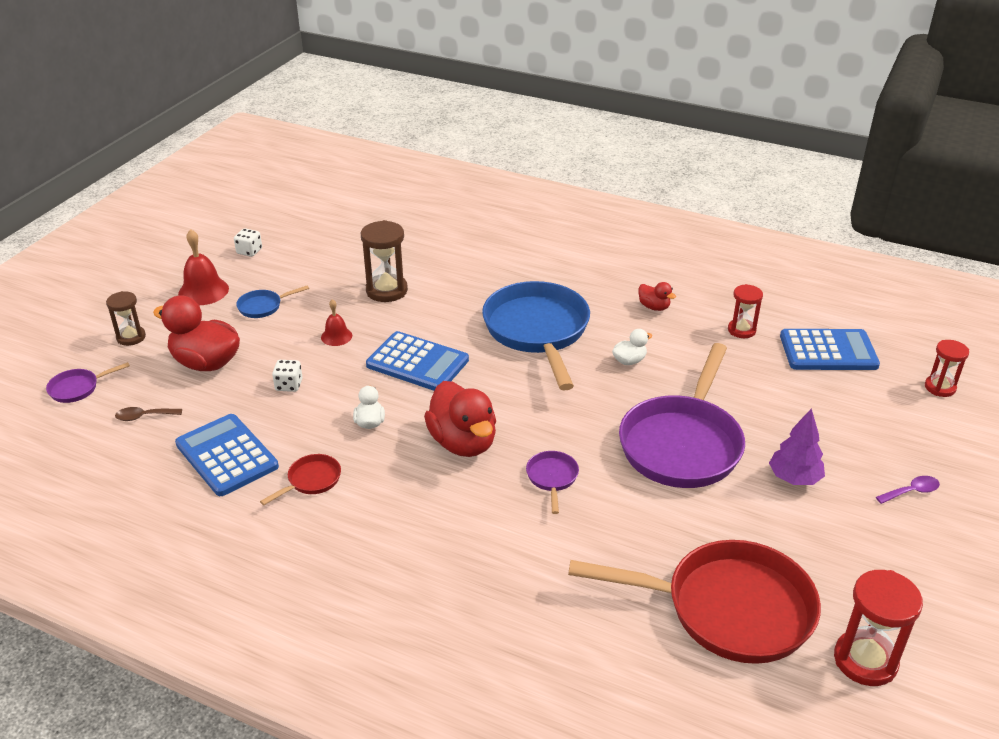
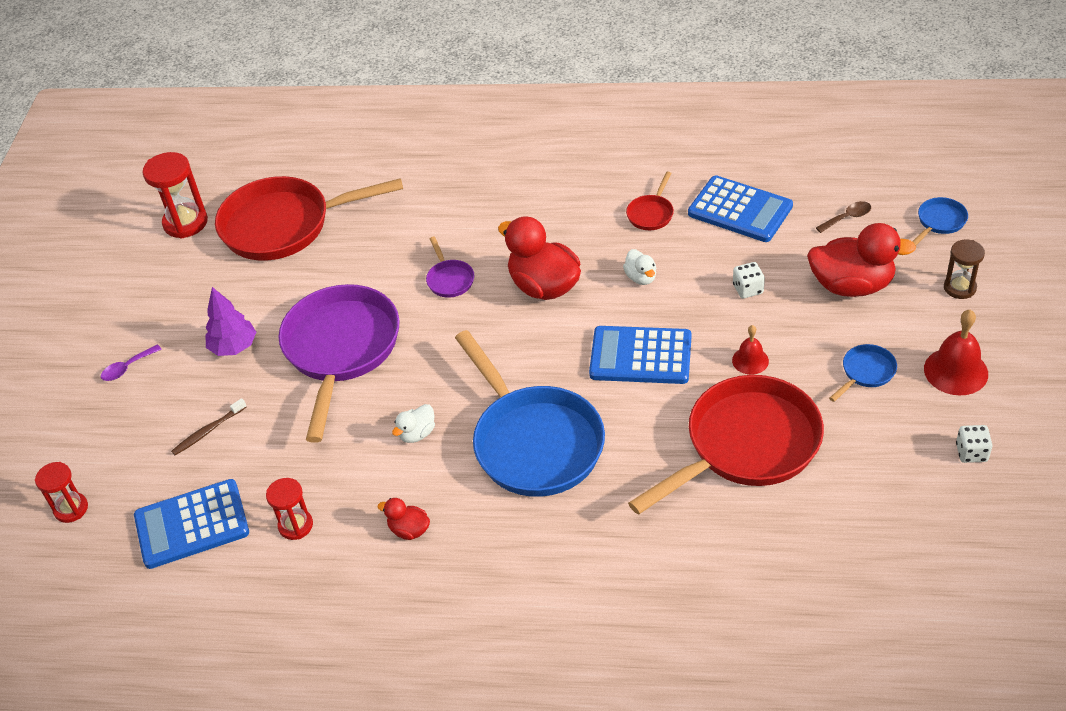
camera: 165 degrees right, 10 degrees up
purple pan [46,362,130,403] -> blue pan [912,197,968,246]
brown hourglass [361,220,408,302] -> red pan [628,375,824,515]
none -> brown toothbrush [171,398,247,455]

